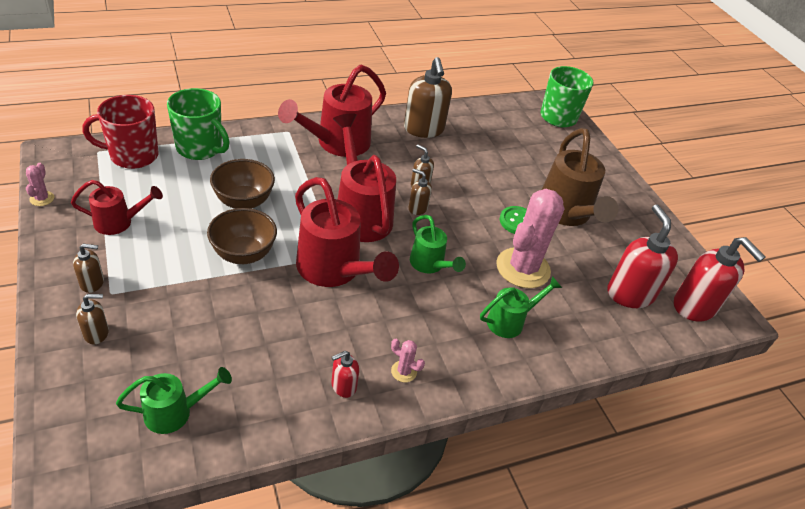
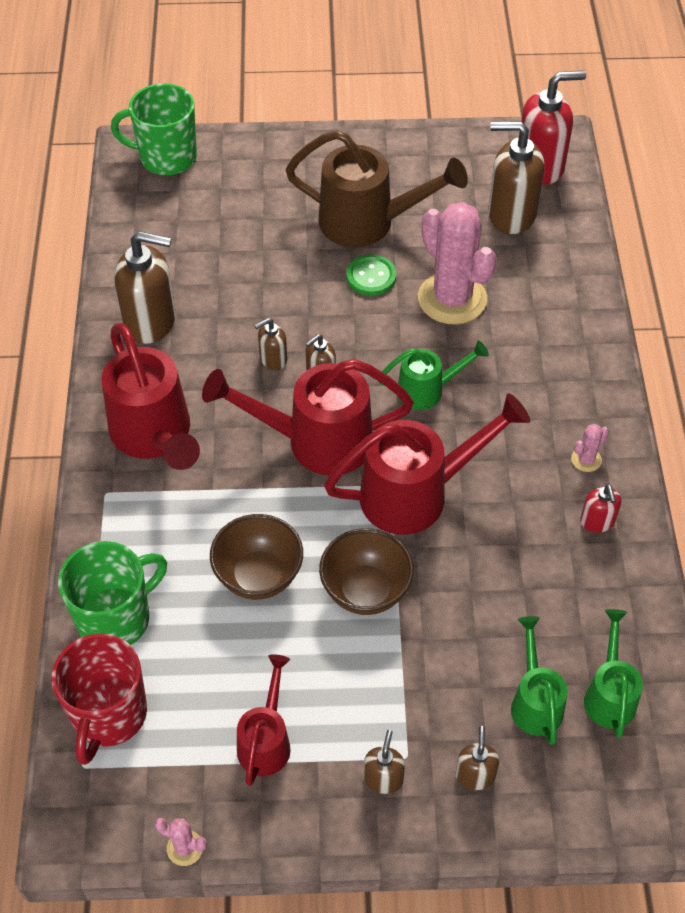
camera: 65 degrees left, 10 degrees up
green watering can [480,276,562,338] -> green watering can moved to [511,616,568,745]
red soap dispenser [607,204,678,308] -> brown soap dispenser [488,121,544,234]

